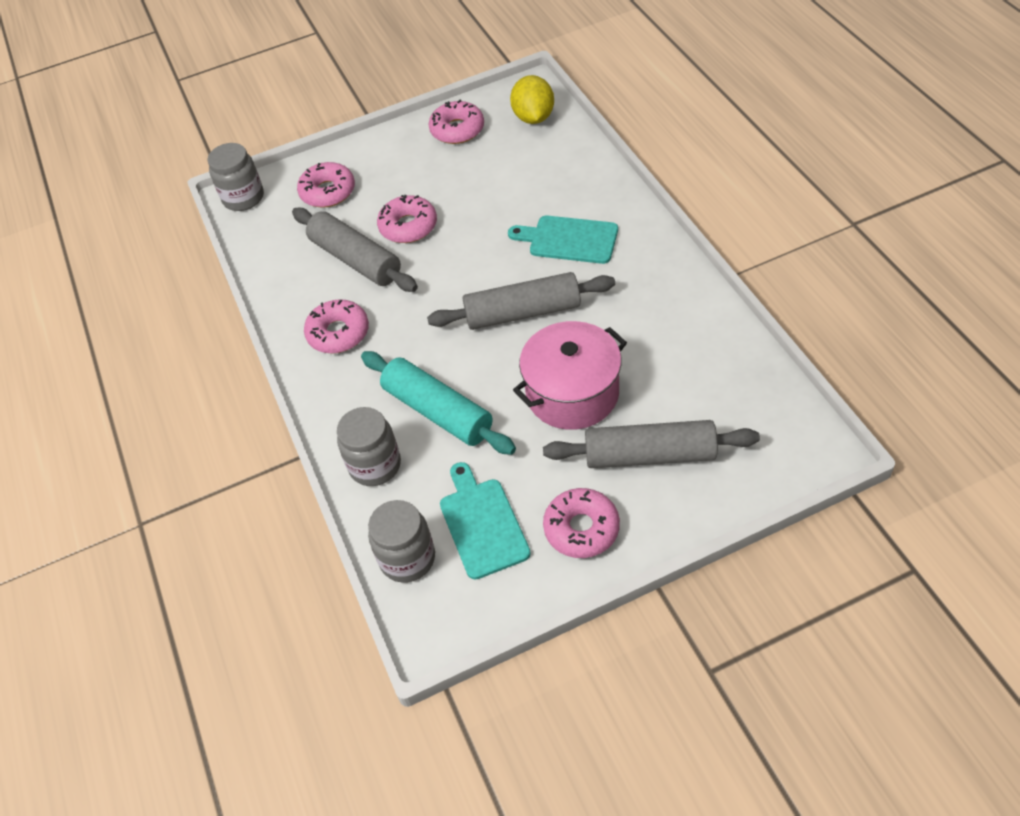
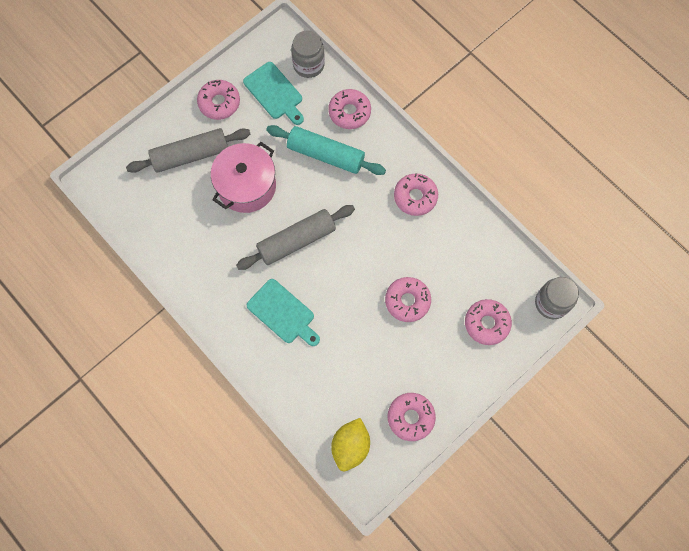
camera: 155 degrees right, 20 degrees up
grey rolling pin [292,208,418,292] -> none
grey jar [337,407,401,486] -> pink donut [328,89,371,129]
turquoise cutting board [508,216,618,264] -> turquoise cutting board turned 45 degrees clockwise [247,279,320,346]
yellow lemon [510,75,554,124] -> yellow lemon turned 45 degrees clockwise [331,418,370,471]

